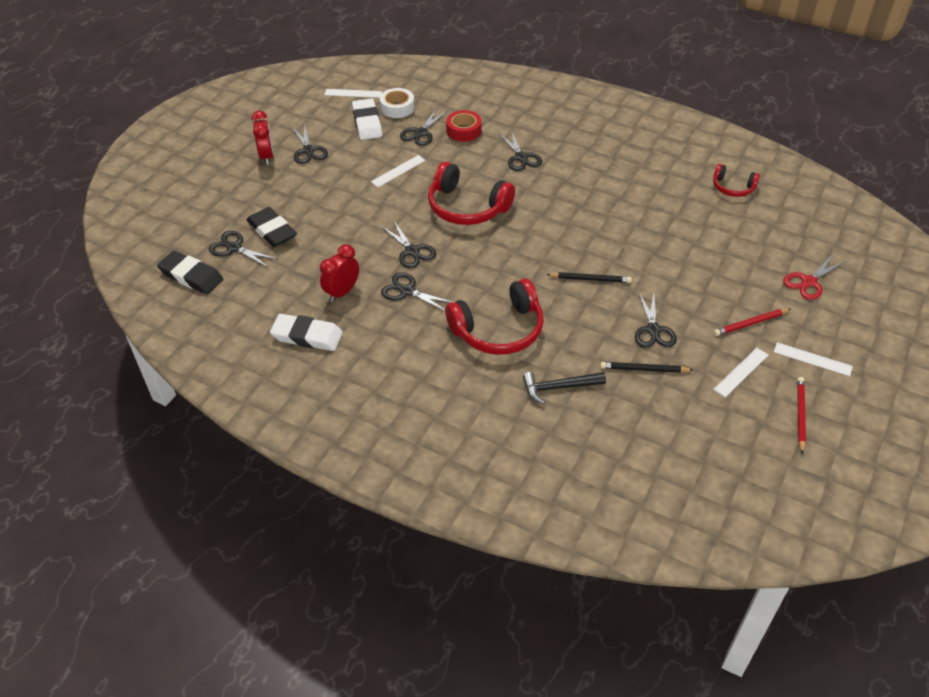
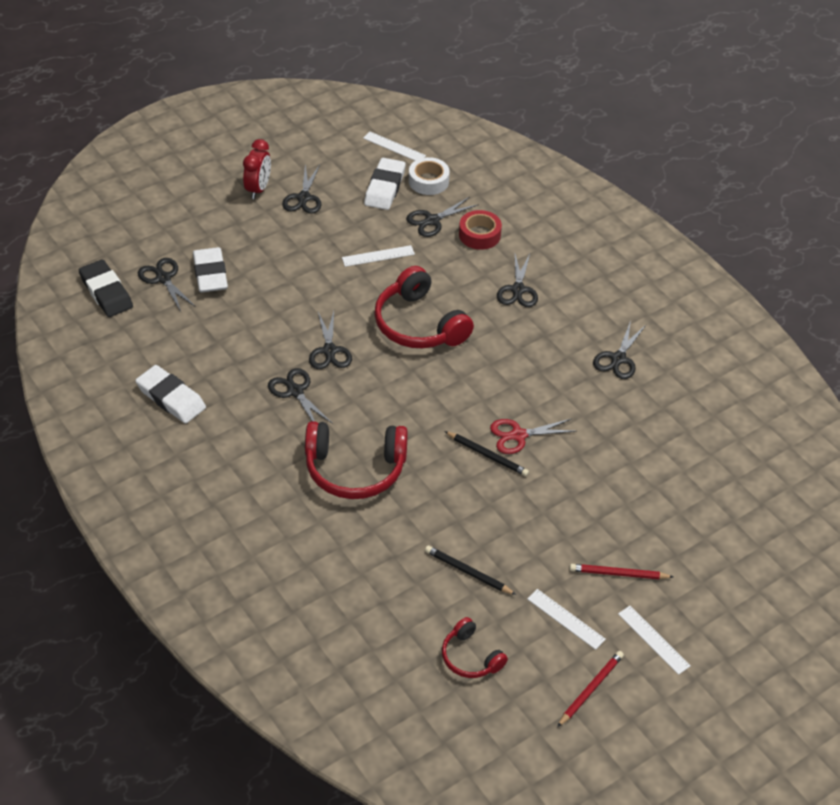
camera: 25 degrees right, 0 degrees up
black eraser [247,207,297,247] -> white eraser [193,247,228,292]
red clock [320,244,359,302] -> none
black hammer [523,372,606,404] -> none
black scissors [635,291,677,348] -> black scissors moved to [593,321,646,379]
red headphones [713,164,760,197] -> red headphones moved to [442,617,508,678]
white ruler [713,348,768,397] -> white ruler turned 60 degrees clockwise [527,589,606,650]
red scissors [783,255,846,300] -> red scissors moved to [490,419,576,454]

